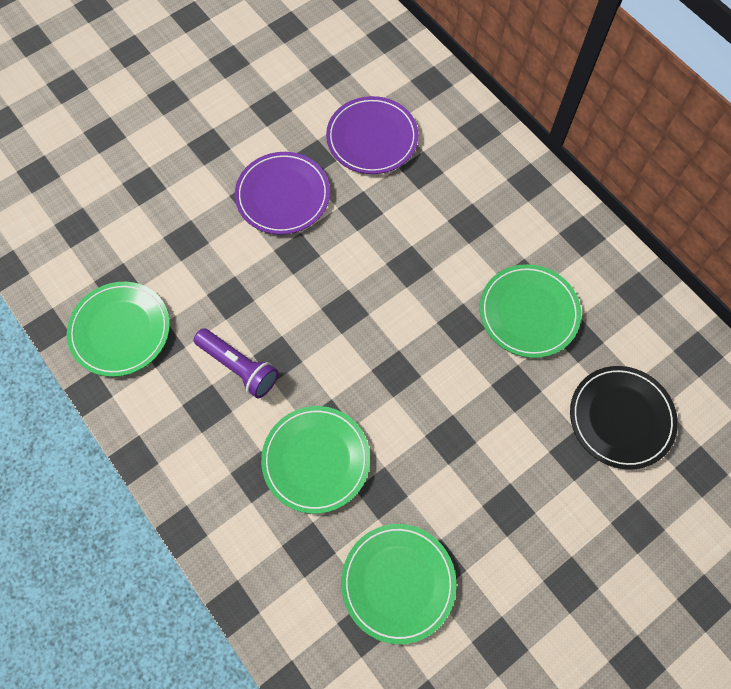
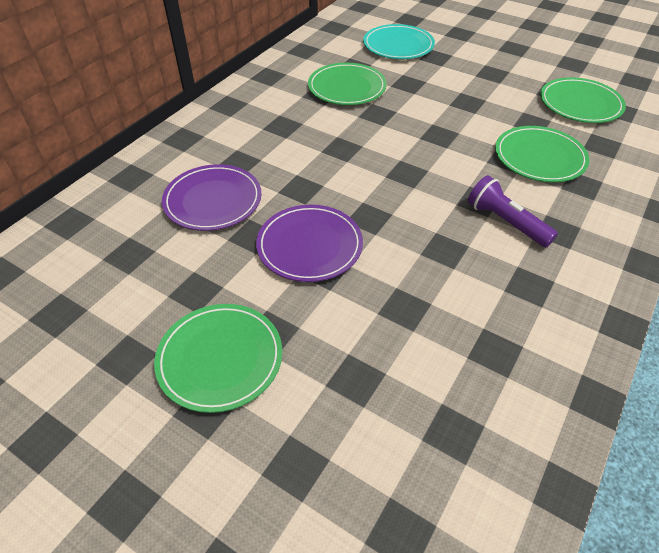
camera: 110 degrees left, 20 degrees down
green plate [67,282,170,377] -> green plate moved to [154,304,282,413]
purple flashlight [194,328,278,398] -> purple flashlight turned 60 degrees counterclockwise [468,175,558,247]
black plate [570,366,678,470] -> turquoise plate [363,24,435,59]

